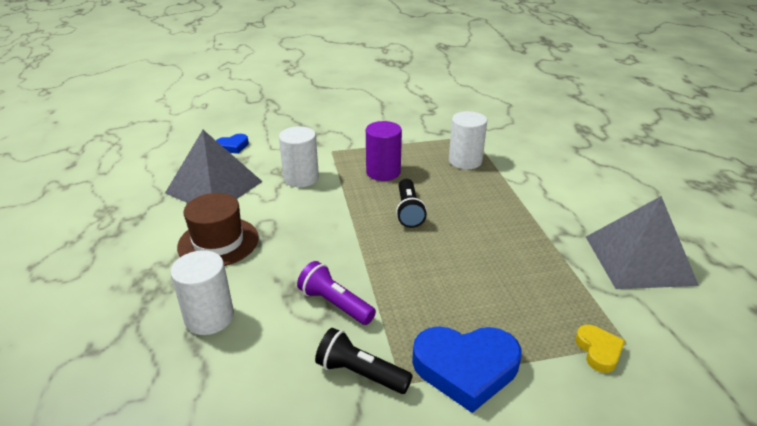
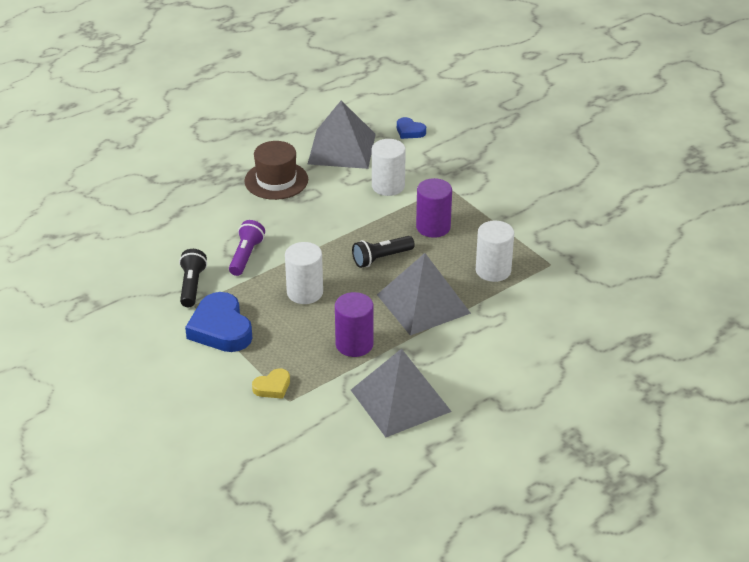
camera: 65 degrees right, 5 degrees up
white cylinder [170,250,234,335] -> white cylinder moved to [285,242,323,304]
none -> purple cylinder [335,292,373,357]
none -> grey pyramid [377,253,471,336]

